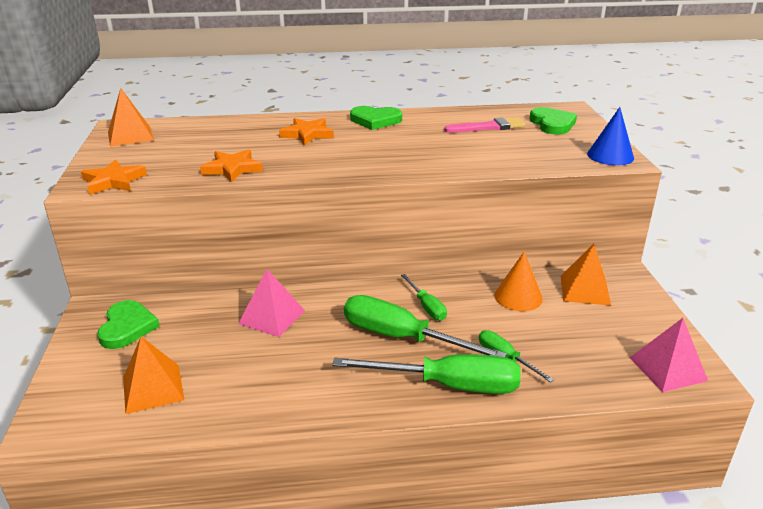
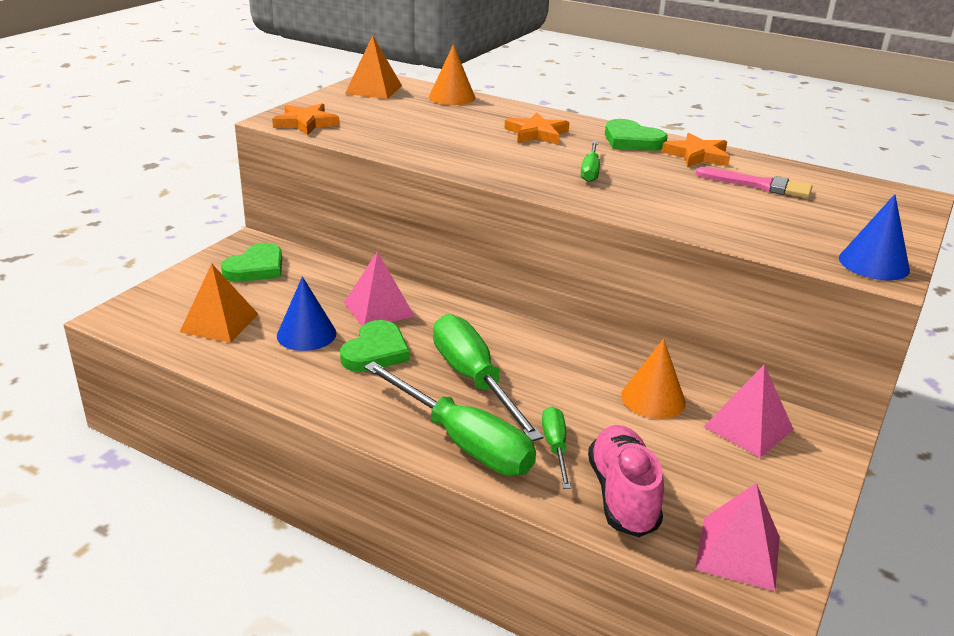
camera: 35 degrees right, 0 degrees up
orange star [200,149,263,183] -> orange star moved to [662,133,730,167]
green screwdriver [401,274,447,321] -> green screwdriver moved to [581,141,600,182]
green heart [529,107,577,134] -> green heart moved to [340,320,410,372]
orange pyramid [561,244,611,306] -> pink pyramid [703,364,794,458]
none -> blue cone [277,276,336,351]
none -> orange cone [429,44,476,105]
none -> pink shoe [588,425,664,537]

